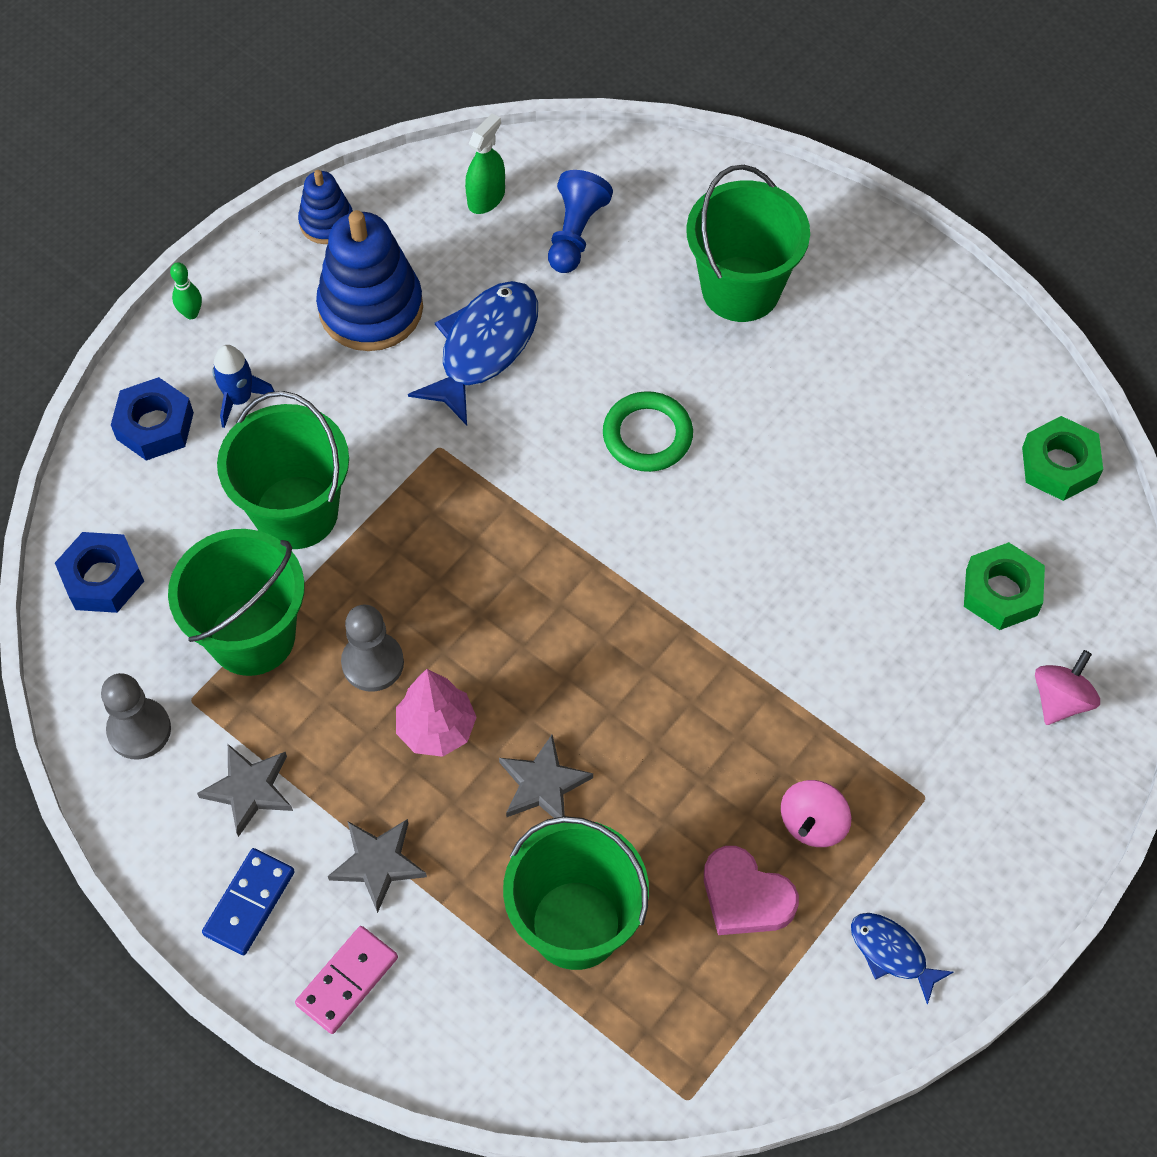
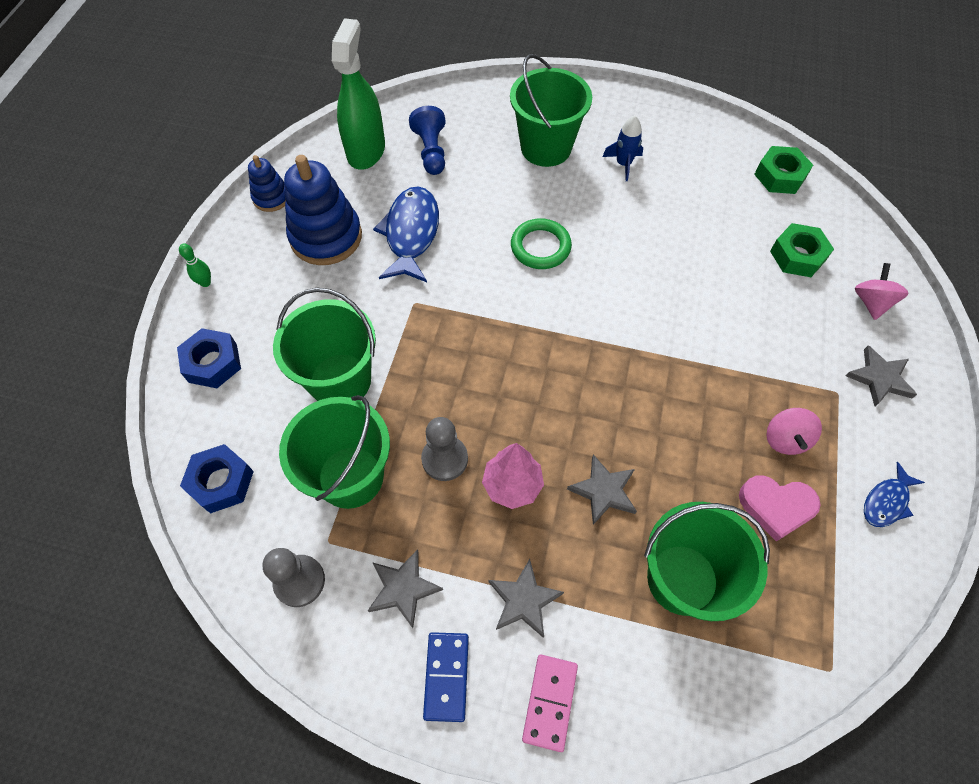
camera: 25 degrees left, 0 degrees up
blue rocket [212,345,275,428] -> blue rocket moved to [603,116,643,181]
green spray bottle [465,113,505,214] -> green spray bottle [332,18,385,170], size x1.81
blue fish [851,913,954,1005] -> blue fish turned 60 degrees counterclockwise [864,462,925,527]
none -> grey star [846,345,917,406]

